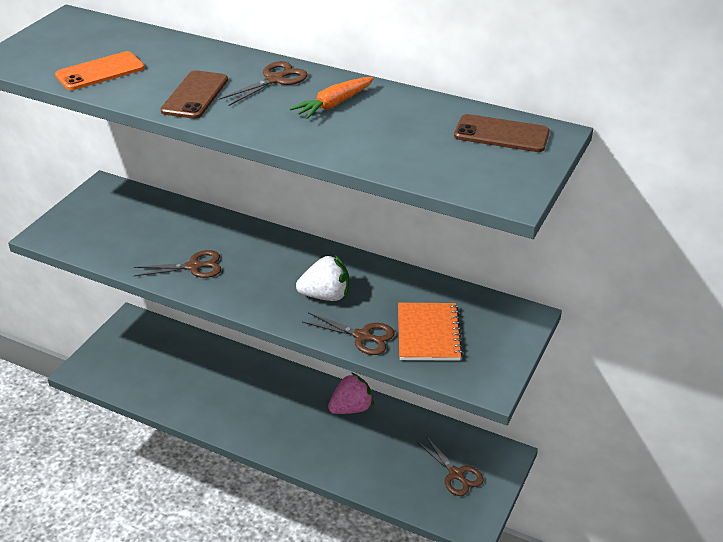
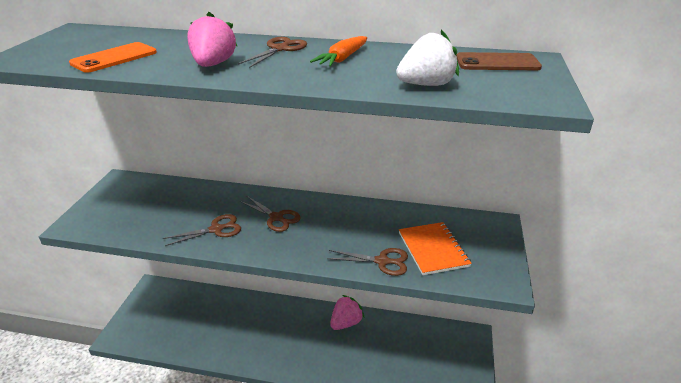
camera: 15 degrees left, 5 degrees down
brown phone [160,70,228,119] -> pink strawberry [187,12,237,67]
white strawberry [296,254,349,301] -> white strawberry moved to [396,30,459,86]
brown scissors [418,436,484,496] -> brown scissors moved to [239,196,301,232]

